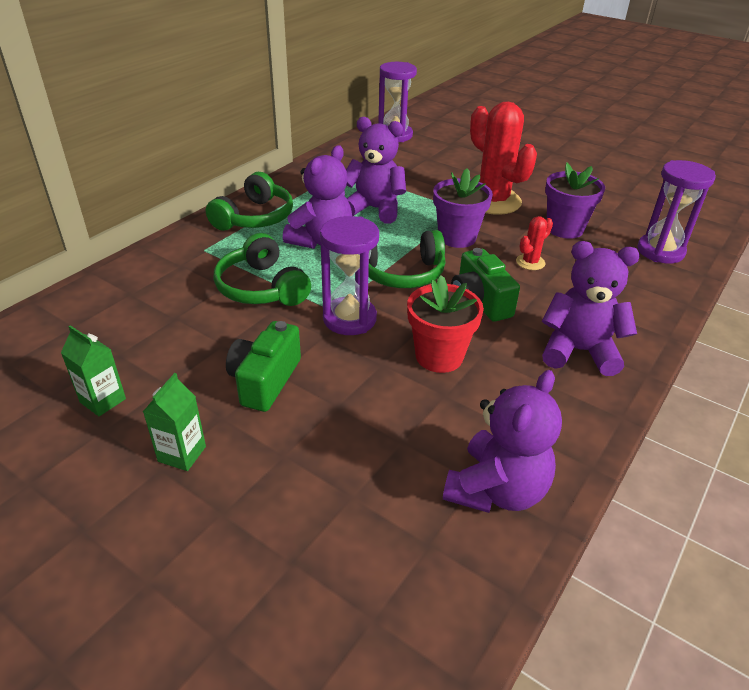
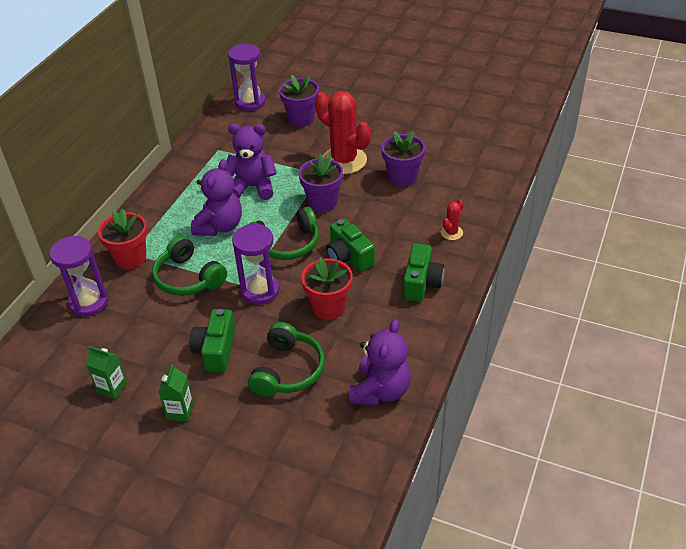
camera: 10 degrees left, 5 degrees up
green headphones [206,172,293,231] -> green headphones moved to [248,322,325,397]
red cactus [516,216,553,270] -> red cactus moved to [441,199,464,240]
purple teddy bear [542,241,640,376] -> green camera [403,243,444,302]
purple hourglass [637,160,716,264] -> purple hourglass moved to [49,236,109,317]
none -> red flower pot [98,209,147,270]
none -> purple flower pot [279,75,319,127]

